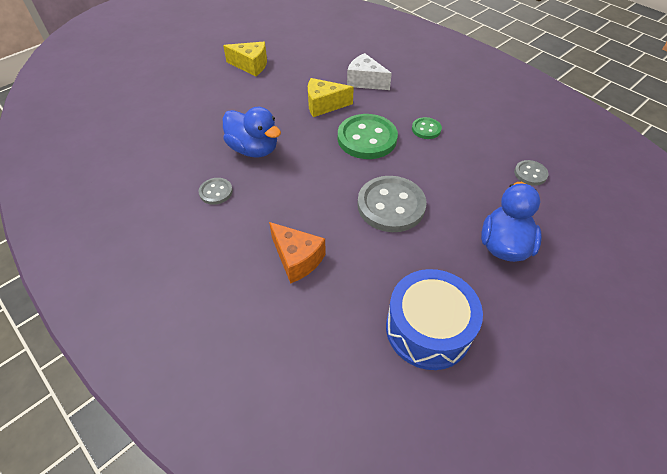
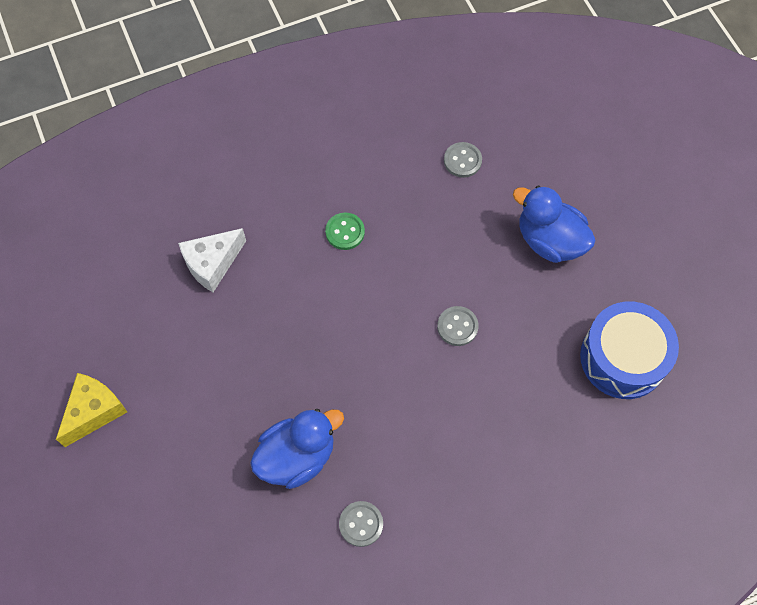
camera: 70 degrees left, 15 degrees up
orange cheese [269,222,326,284] -> none
yellow cheese [308,78,354,117] -> none
green button [338,114,398,159] -> none
grey button [357,176,426,232] -> grey button [437,306,479,346], size x0.50

